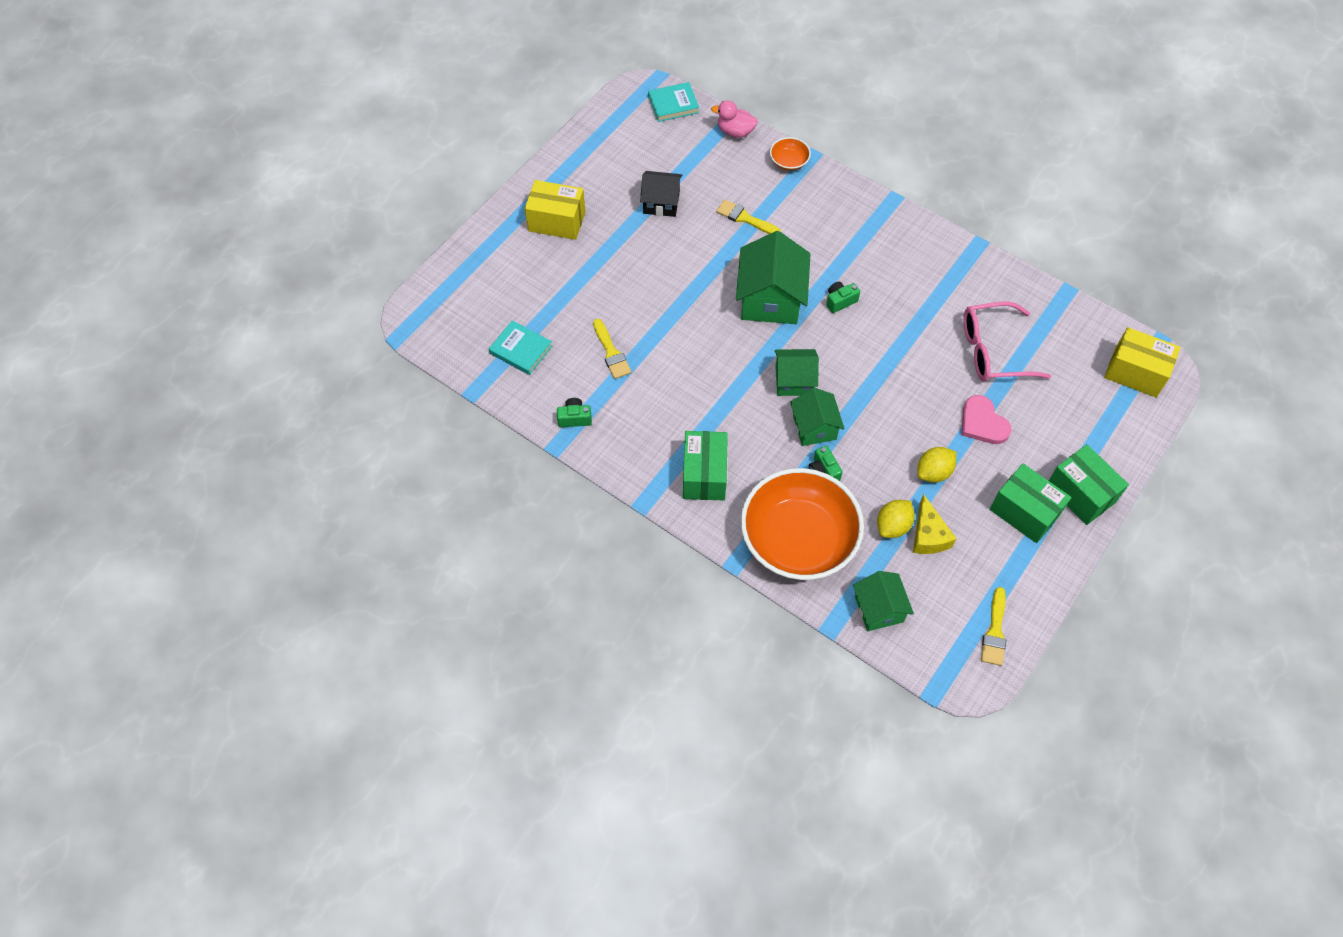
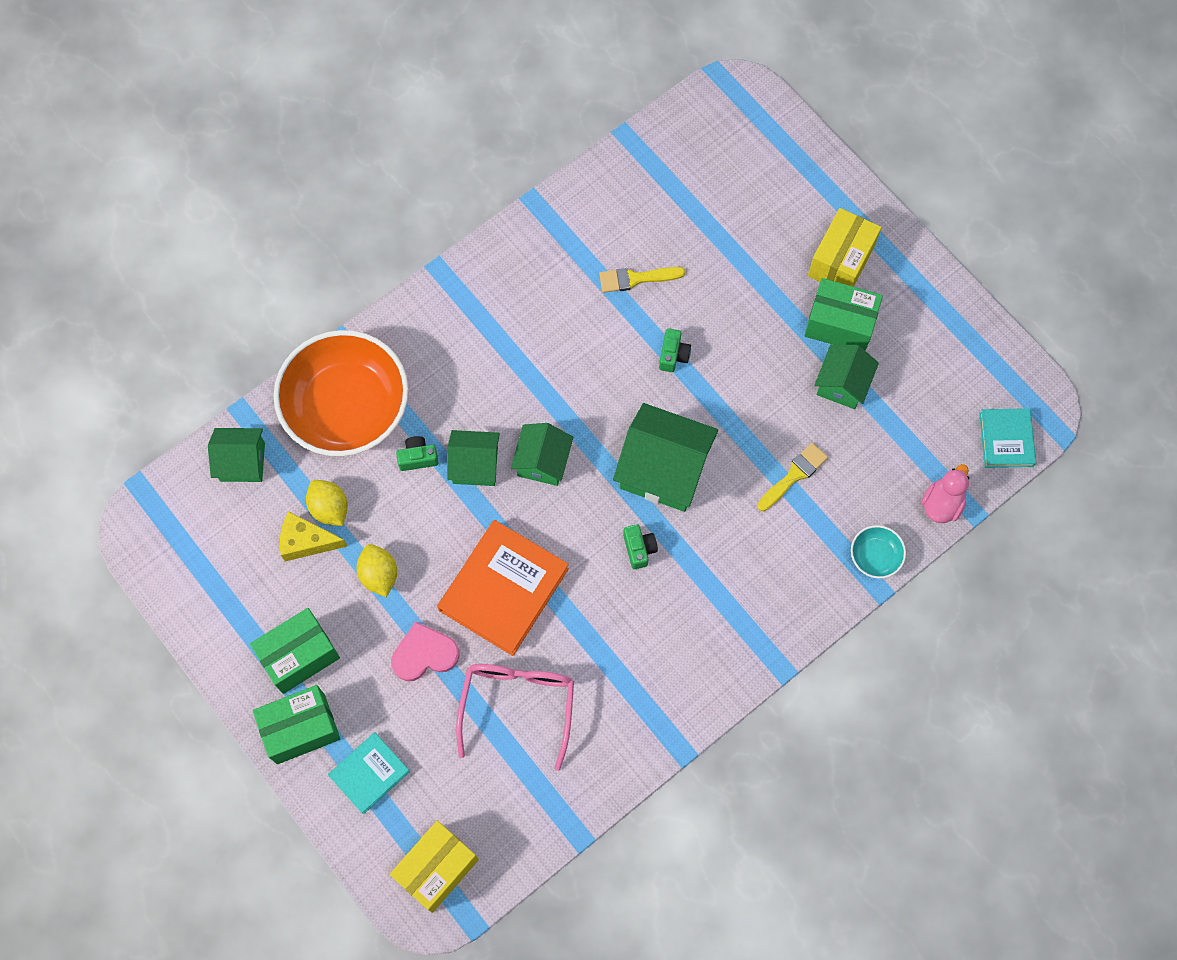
camera: 105 degrees right, 10 degrees up
turquoise book [489,320,552,375] -> turquoise book moved to [328,732,410,815]
green camera [557,398,592,427] -> green camera moved to [659,328,691,372]
black house [640,171,682,217] -> green house [814,345,879,409]
green box [683,431,728,501] -> green box moved to [804,278,883,351]
orange bowl [770,137,811,171] -> turquoise bowl [851,525,906,579]
yellow brush [981,587,1006,666] -> none
none -> orange book [437,520,569,656]

